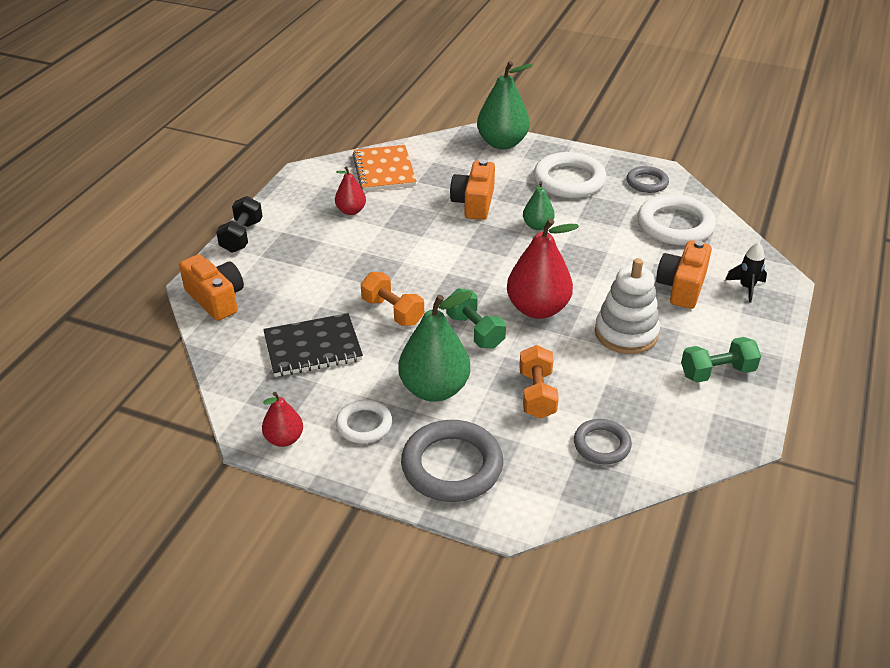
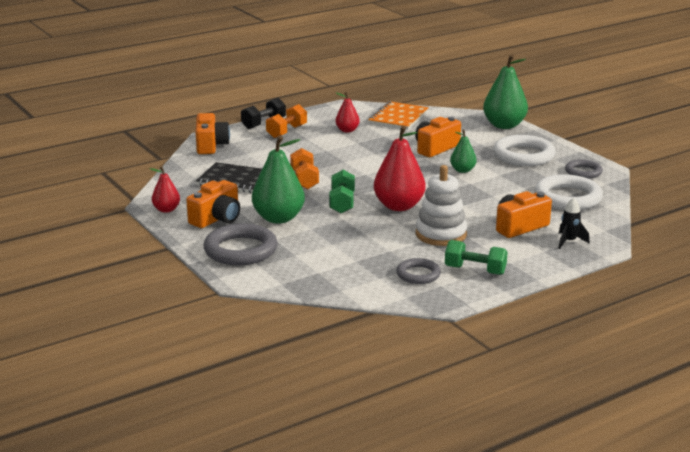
camera: 35 degrees right, 15 degrees down
white ring [336,399,392,444] -> orange camera [186,180,240,228]
orange dumbbell [519,345,559,419] -> orange dumbbell moved to [266,104,307,138]
grey ring [574,419,632,465] -> grey ring moved to [397,258,441,284]

